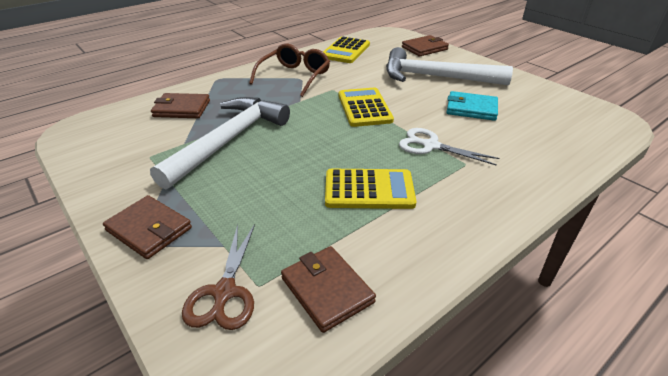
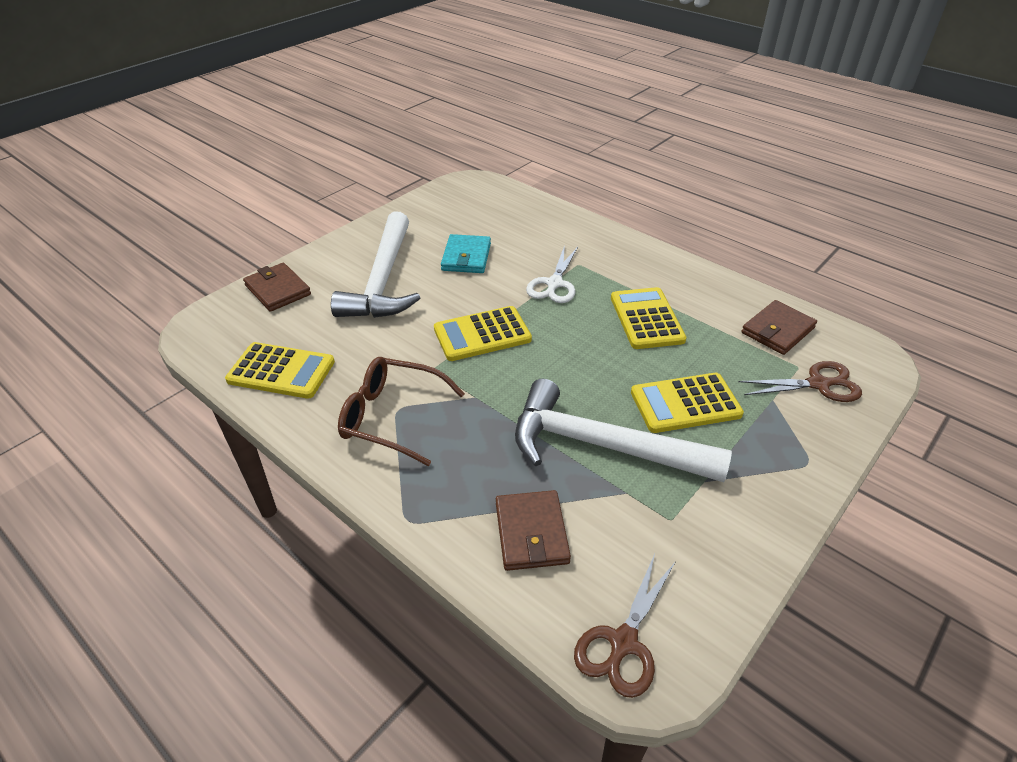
camera: 100 degrees left, 5 degrees up
brown wallet [103,195,192,259] -> none
none -> brown scissors [574,554,676,698]
none -> yellow calculator [631,373,744,433]

